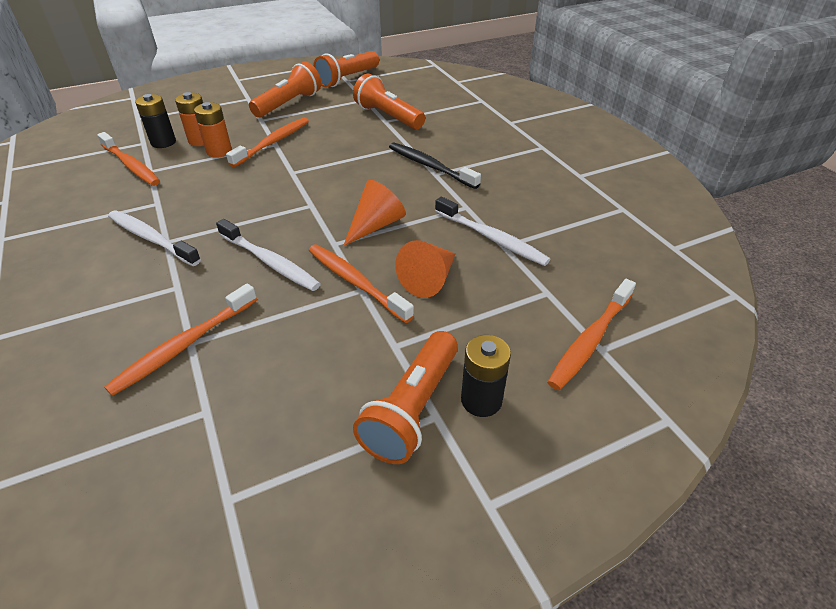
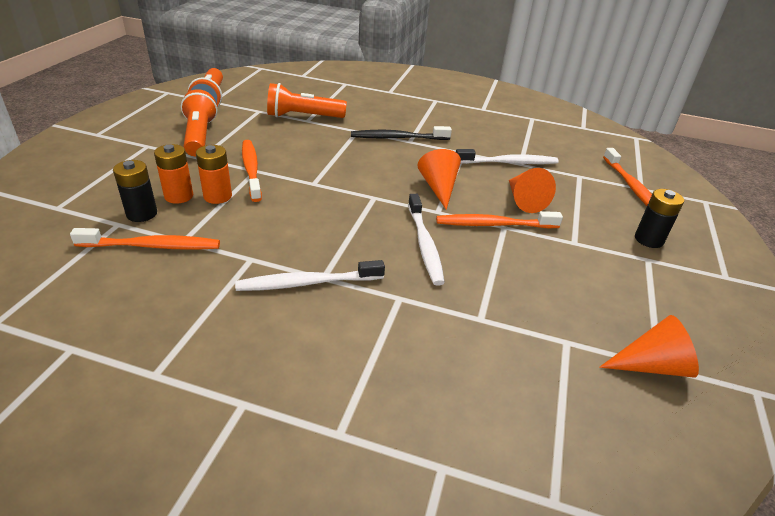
camera: 50 degrees left, 5 degrees down
orange toothbrush [104,284,257,396] -> none
white toothbrush [216,219,321,291] -> white toothbrush turned 90 degrees clockwise [408,194,445,286]
orange flashlight [353,331,458,464] -> none
none -> orange cone [599,315,699,378]

